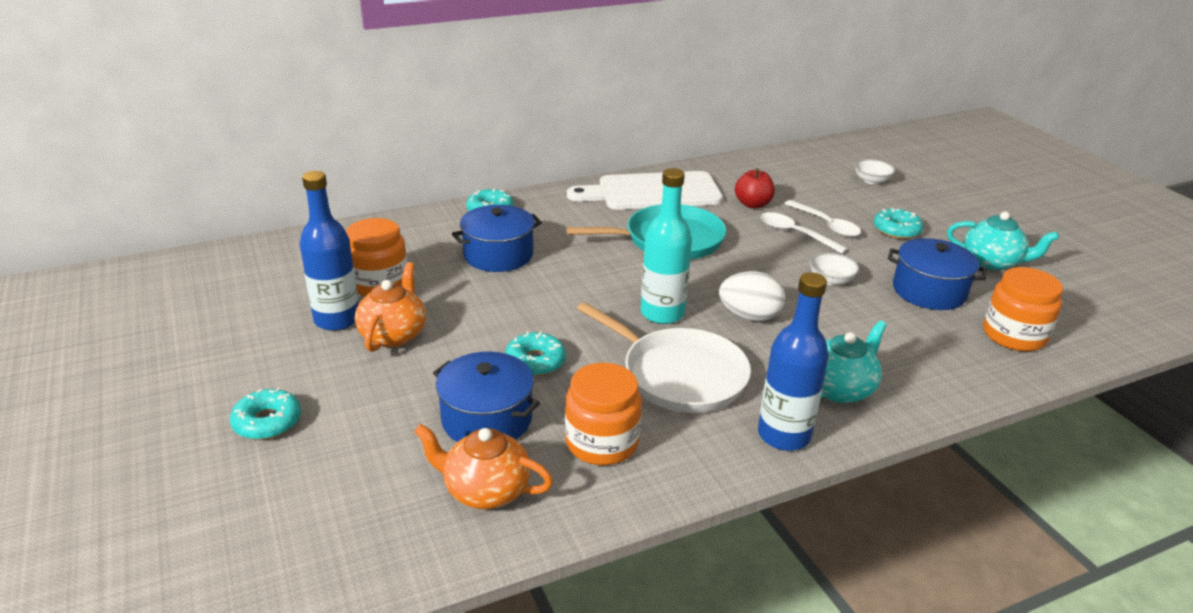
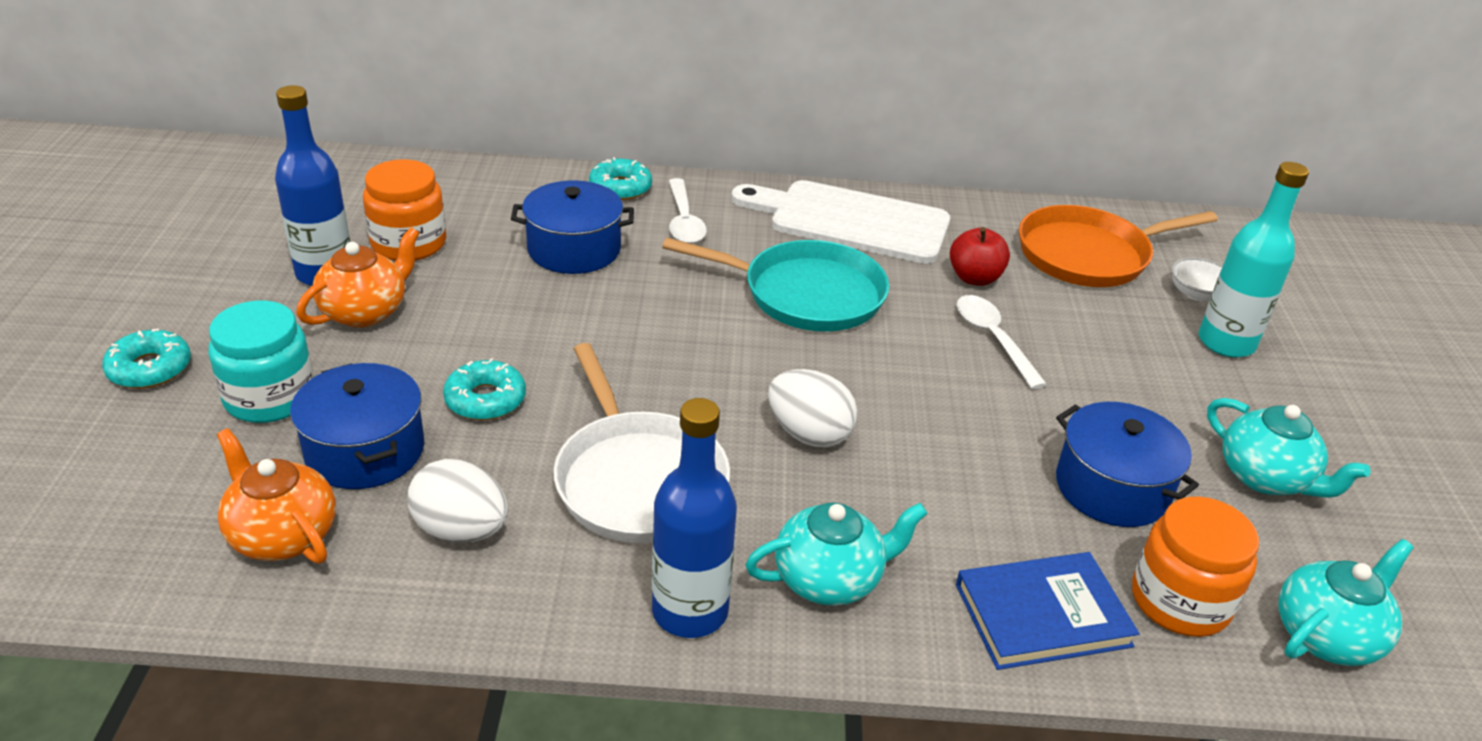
camera: 25 degrees right, 5 degrees up
orange jar [565,363,642,465] -> white egg [407,459,508,542]
turquoise bottle [641,168,692,324] -> turquoise bottle moved to [1199,162,1309,358]
white spoon [784,200,861,237] -> white spoon moved to [669,178,707,244]
white bowl [810,253,859,285] -> none
turquoise donut [874,207,923,239] -> none
none -> turquoise jar [209,301,314,423]
none -> blue book [956,552,1140,670]
none -> orange pan [1019,205,1218,287]
none -> turquoise teapot [1278,539,1414,666]

